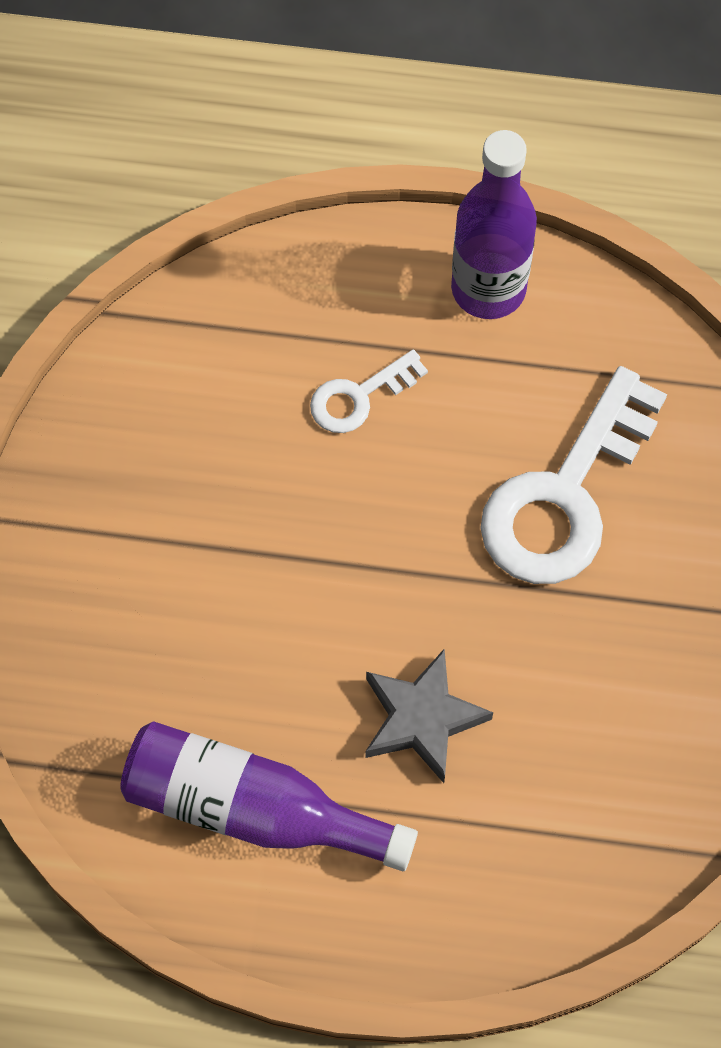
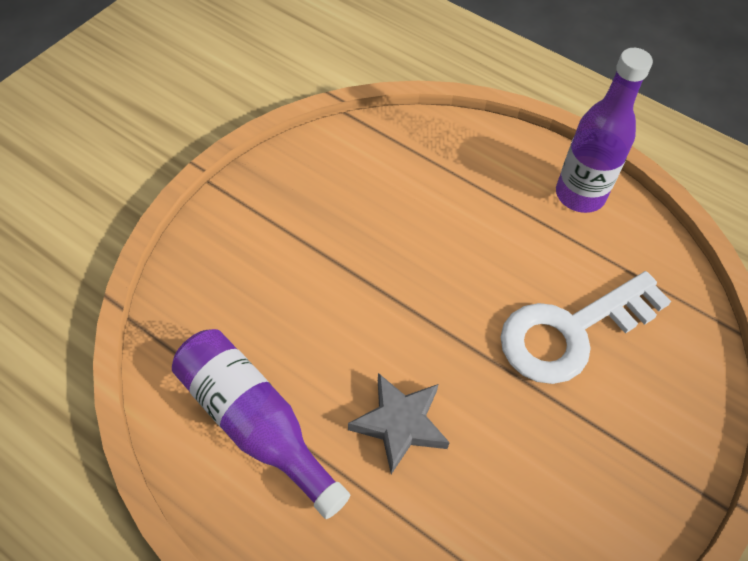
camera: 25 degrees right, 10 degrees down
white key [310,349,428,433] -> none

